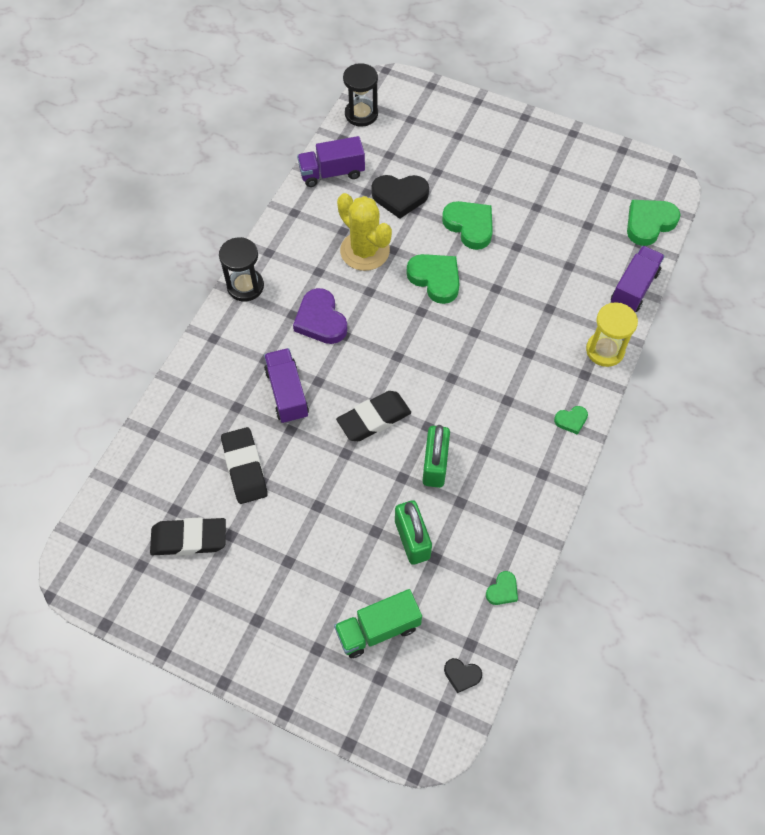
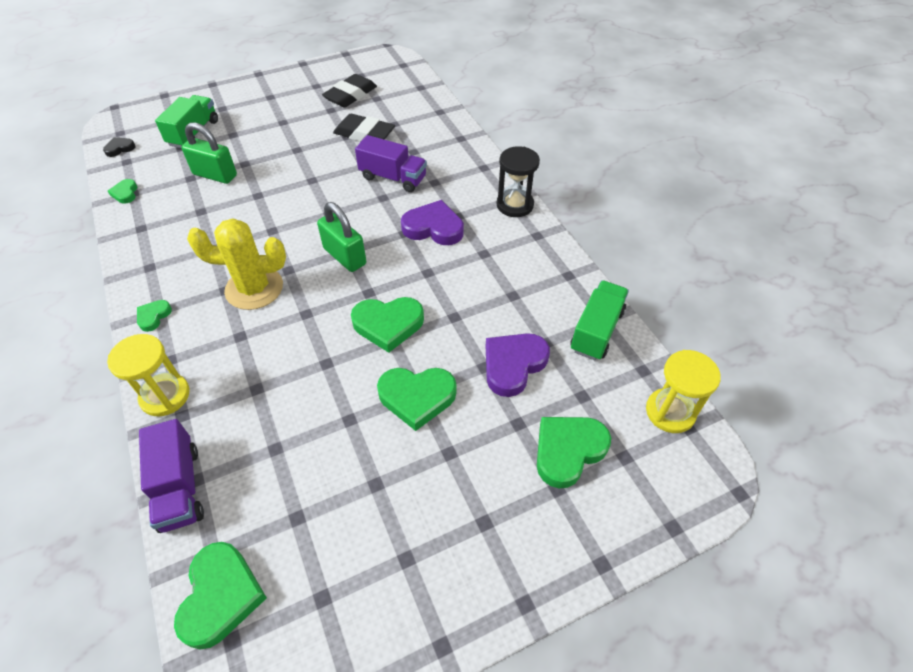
camera: 130 degrees right, 10 degrees down
purple truck [297,136,365,187] -> green truck [570,280,629,360]
black eraser [336,391,411,441] -> none
yellow cactus [337,193,392,271] -> yellow cactus moved to [187,218,286,310]
black hourglass [343,63,378,127] -> yellow hourglass [646,350,721,433]
black heart [371,175,429,219] -> purple heart [486,333,550,397]
green padlock [423,425,450,488] -> green padlock moved to [317,202,366,272]
none -> green heart [537,417,611,488]

